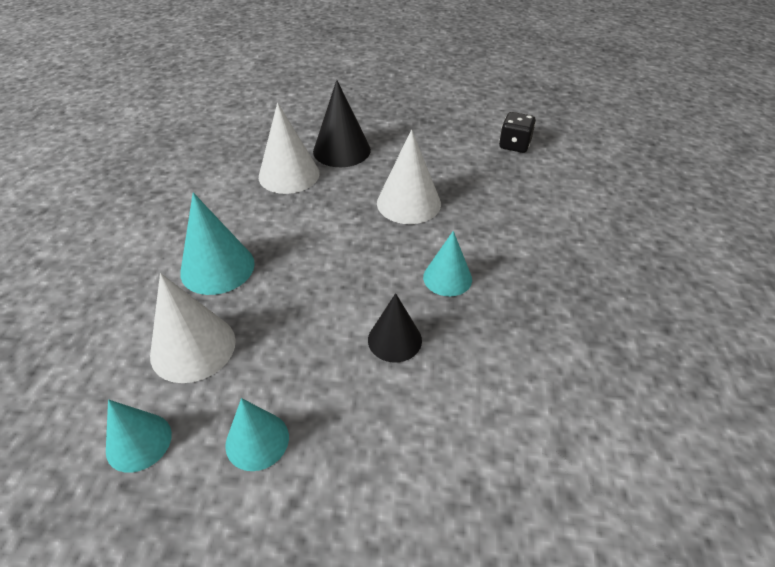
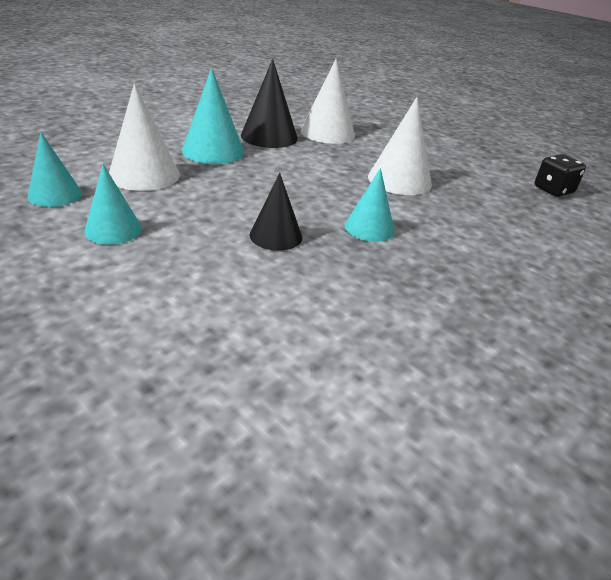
camera: 35 degrees right, 10 degrees down
black cone [313,80,371,167] -> black cone moved to [241,59,298,148]

